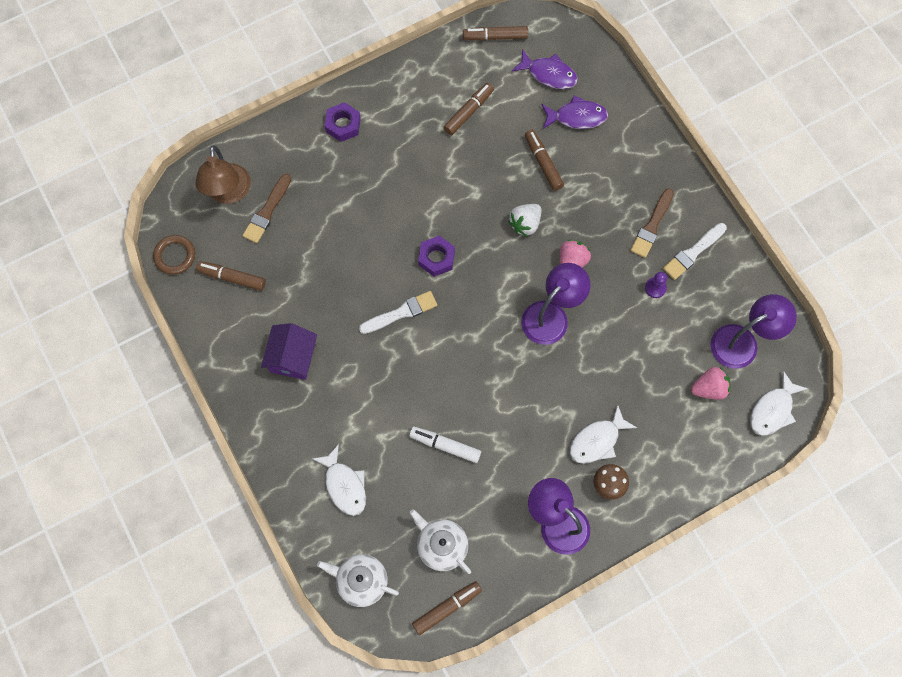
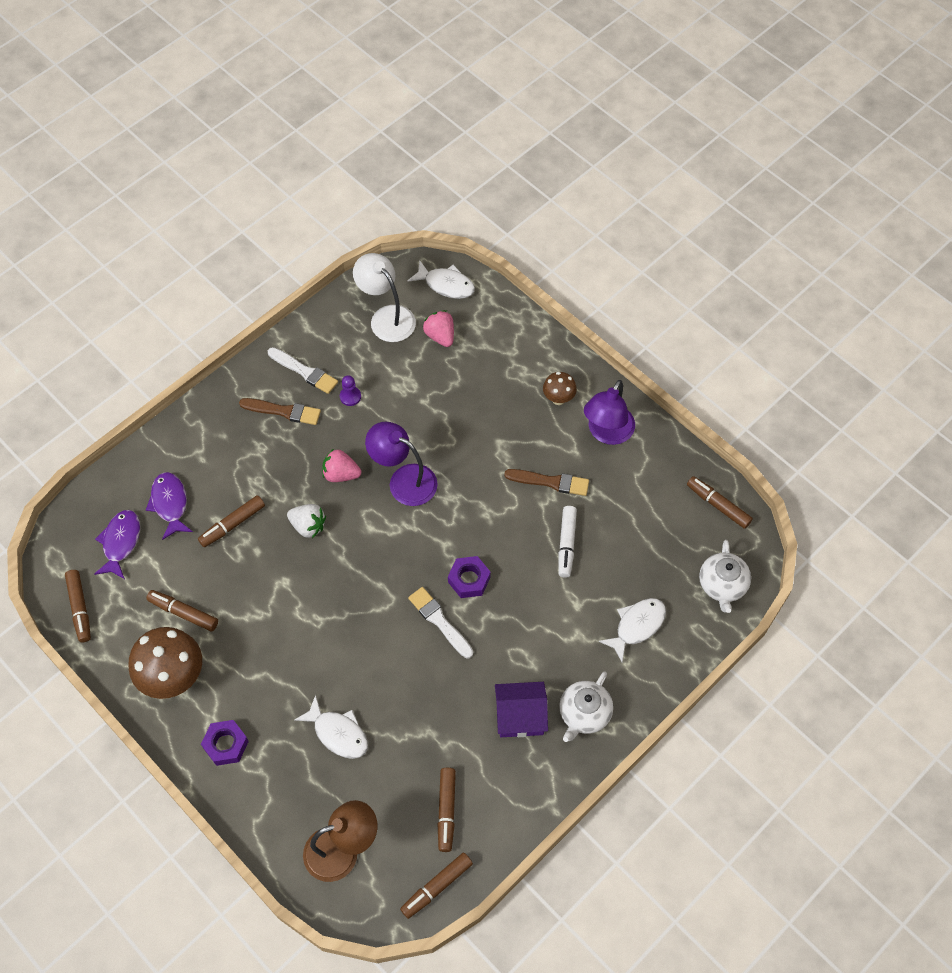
camera: 105 degrees left, 10 degrees down
brown ring [153,235,195,275] -> brown marker [400,852,473,919]
brown brush [242,174,291,243] -> brown brush moved to [504,469,589,496]
white teapot [410,509,471,574] -> white teapot moved to [559,671,613,742]
purple nut [418,236,455,277] -> purple nut moved to [448,556,491,598]
white fish [570,405,637,464] -> white fish moved to [294,695,368,759]
purple lamp [711,294,797,369] -> white lamp [353,253,416,342]
none -> brown mushroom [128,627,202,699]

